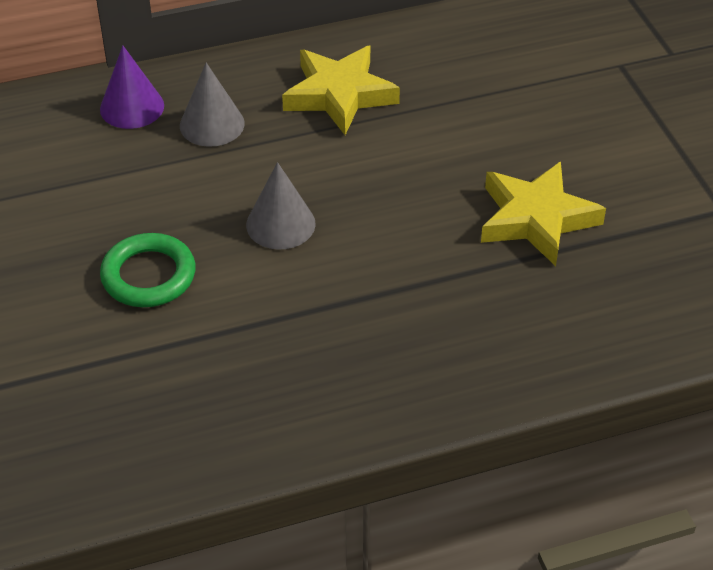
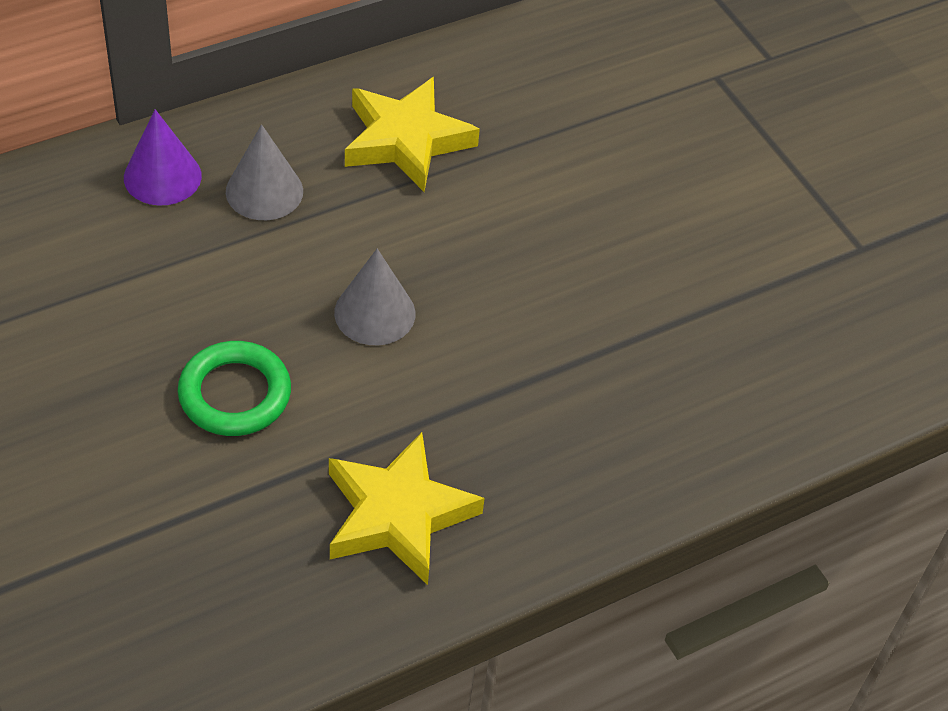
camera: 15 degrees left, 5 degrees up
yellow star [481,161,606,266] -> yellow star moved to [329,432,485,585]

